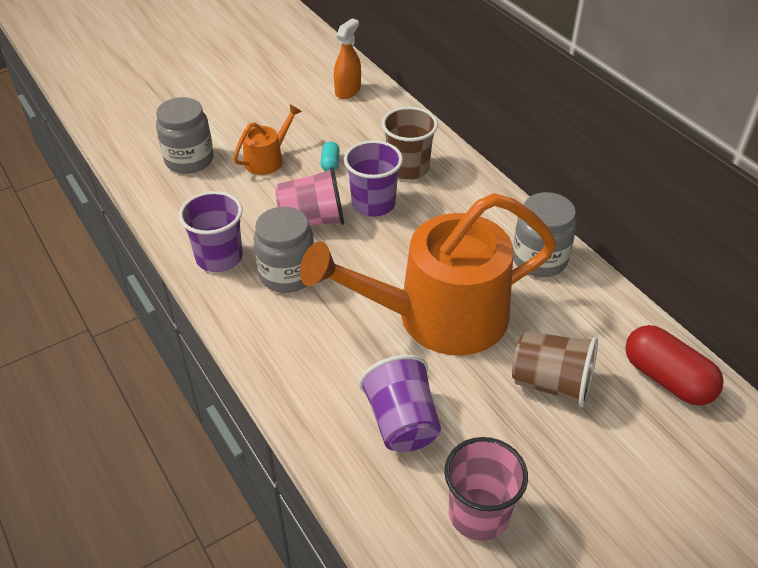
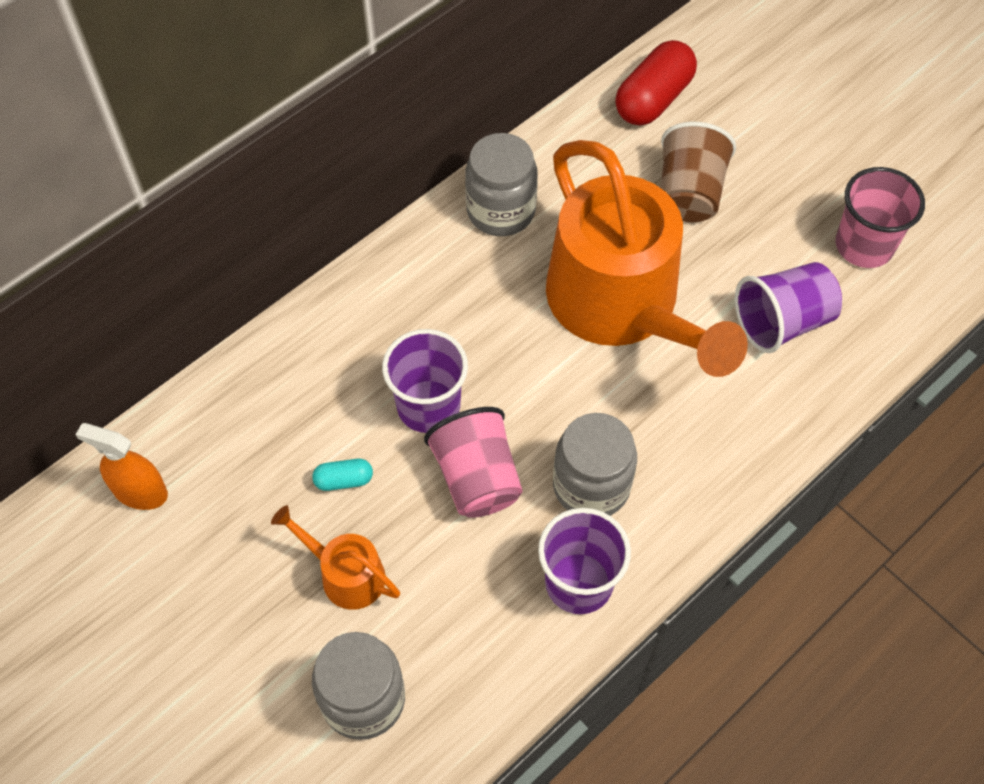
camera: 100 degrees left, 15 degrees up
brown cup [382,107,438,180] -> none

